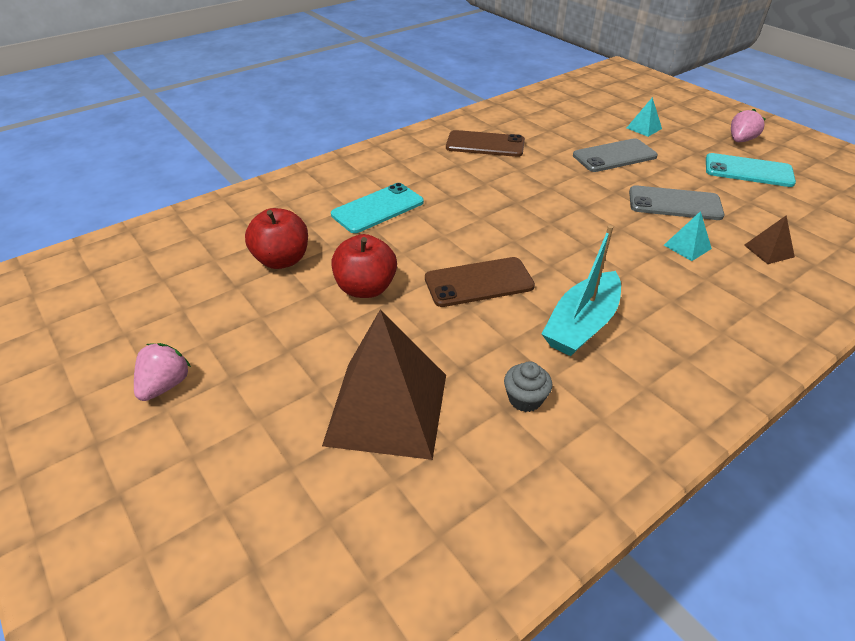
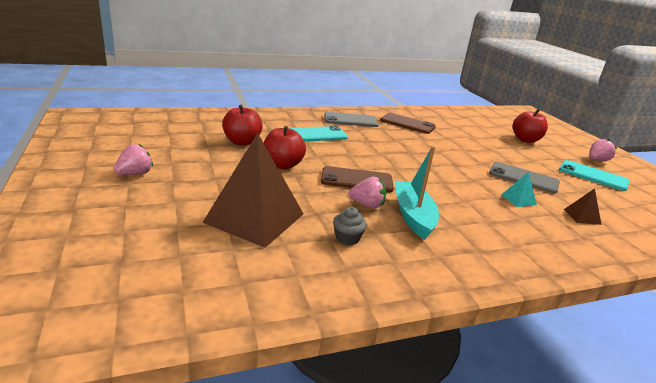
camera: 15 degrees right, 15 degrees down
turquoise boat [542,225,621,356] -> turquoise boat turned 120 degrees clockwise [395,146,439,240]
grey phone [573,138,658,172] -> grey phone moved to [324,112,379,127]
turquoise pyramid [627,97,662,137] -> red apple [513,109,548,143]
none -> pink strawberry [349,177,386,208]

